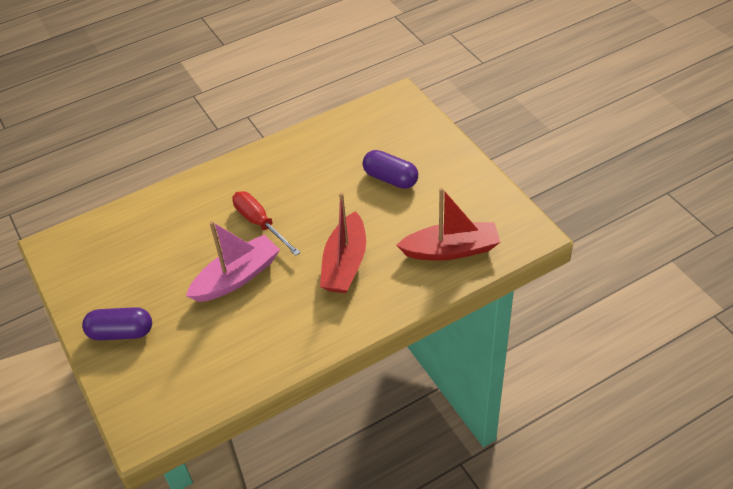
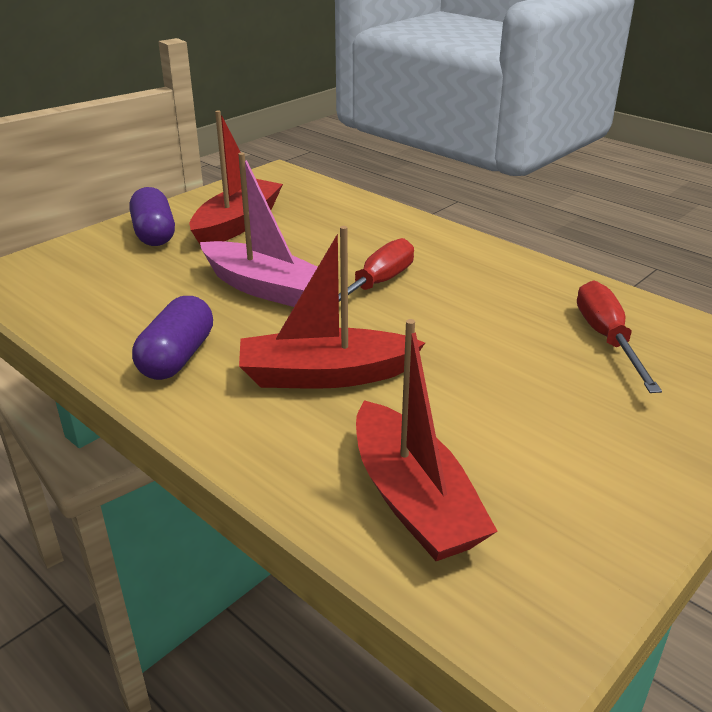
camera: 70 degrees right, 15 degrees down
purple capsule [362,150,418,189] -> purple capsule moved to [132,296,213,380]
none -> red boat [189,110,283,246]
none -> red screwdriver [577,281,662,393]

